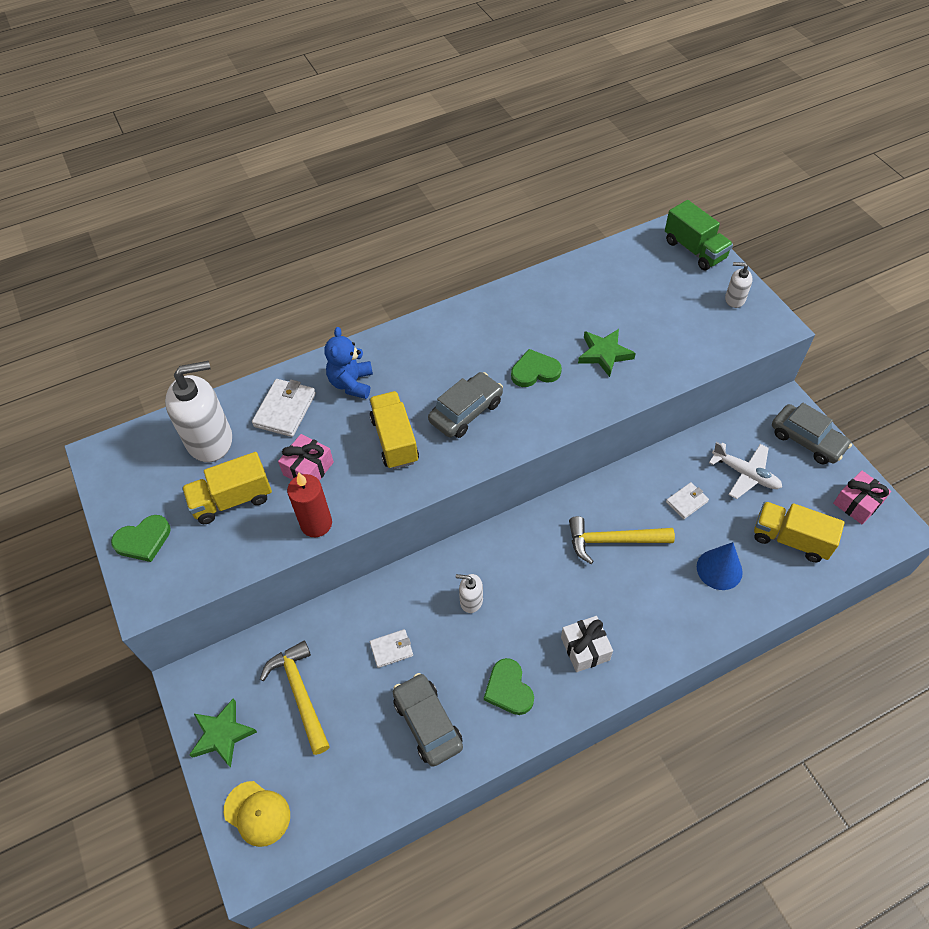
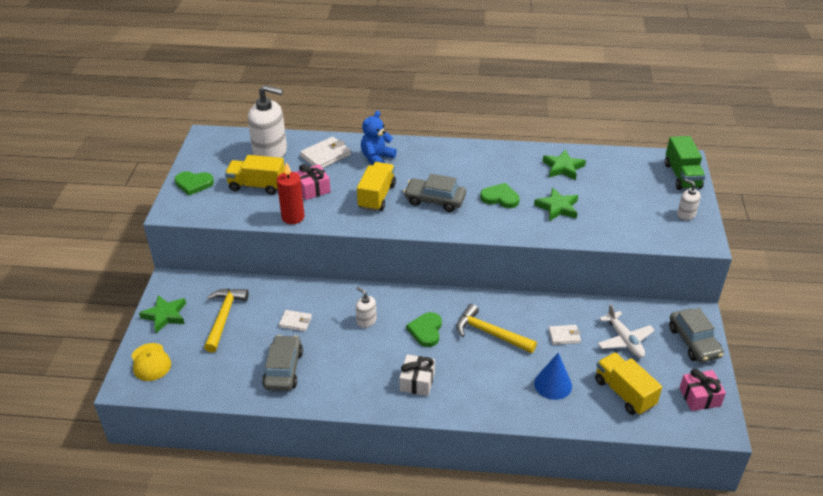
camera: 30 degrees right, 15 degrees down
grey car [428,372,503,438] -> grey car turned 150 degrees counterclockwise [403,174,466,212]
green heart [484,658,534,715] -> green heart moved to [406,312,442,347]
none -> green star [543,150,586,180]

